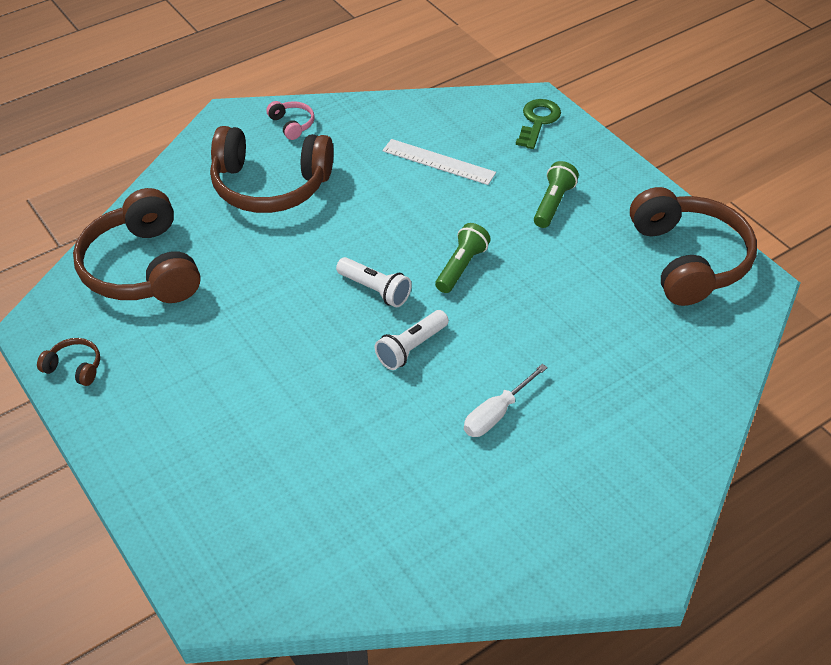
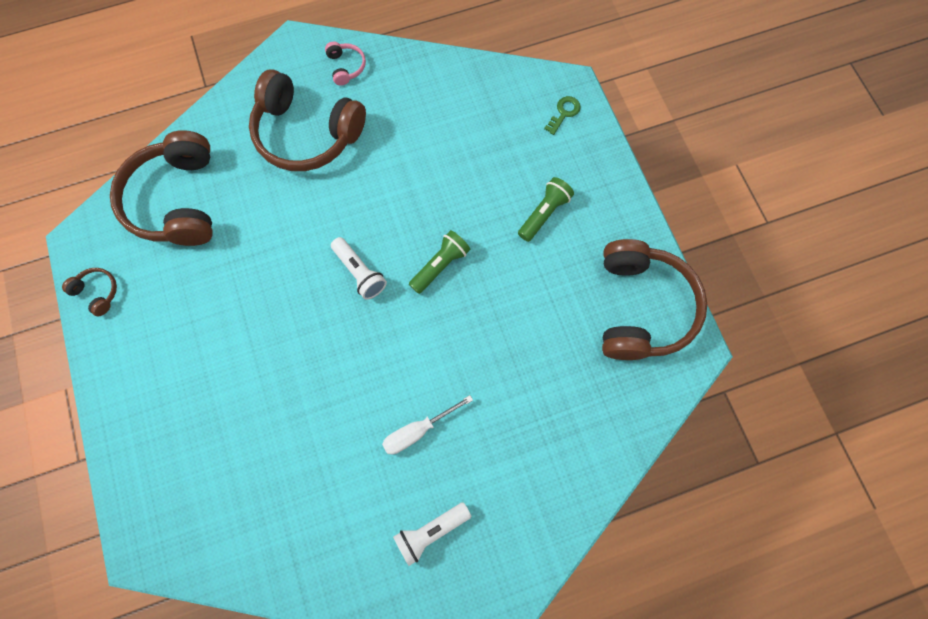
camera: 15 degrees right, 25 degrees up
white flashlight [375,310,449,370] -> white flashlight moved to [393,502,471,566]
white ruler [382,139,496,185] -> none
green key [516,99,561,149] -> green key [544,96,581,135], size x0.67

